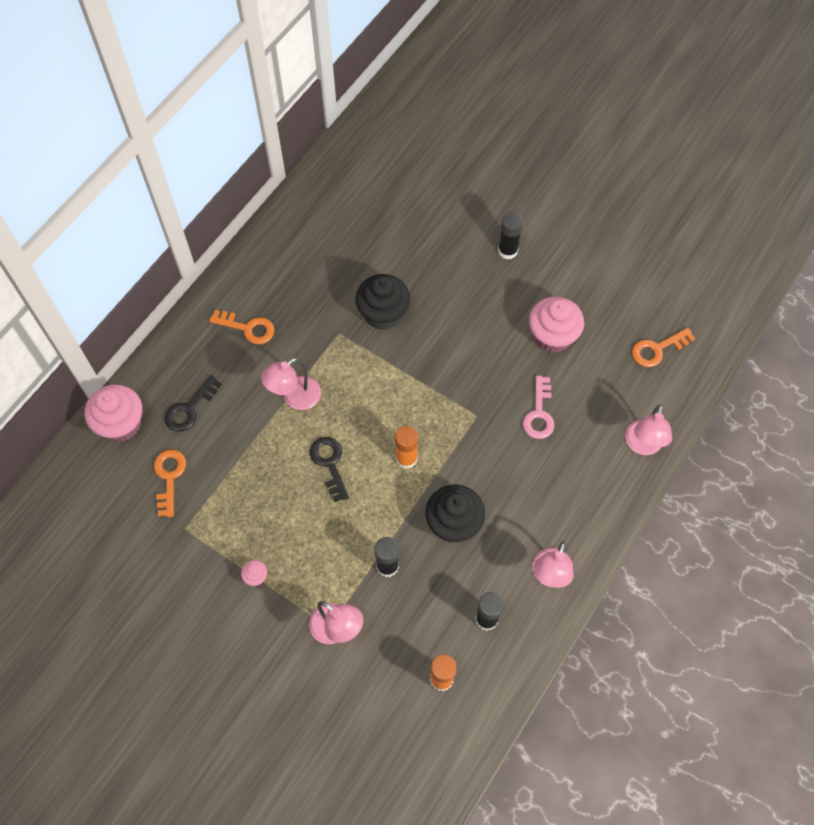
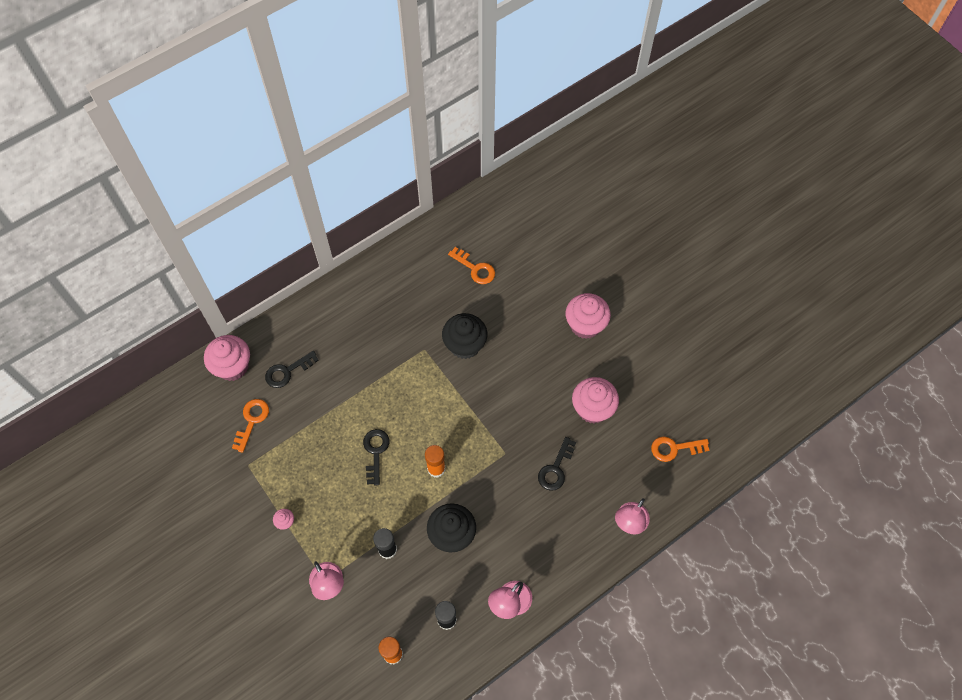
camera: 20 degrees right, 0 degrees up
orange key [209,310,275,344] -> orange key moved to [448,247,495,284]
pink lamp [261,358,321,410] -> none
black glue stick [498,212,523,260] -> pink cupcake [565,293,611,339]
pink key [523,375,554,439] -> black key [538,437,576,491]

